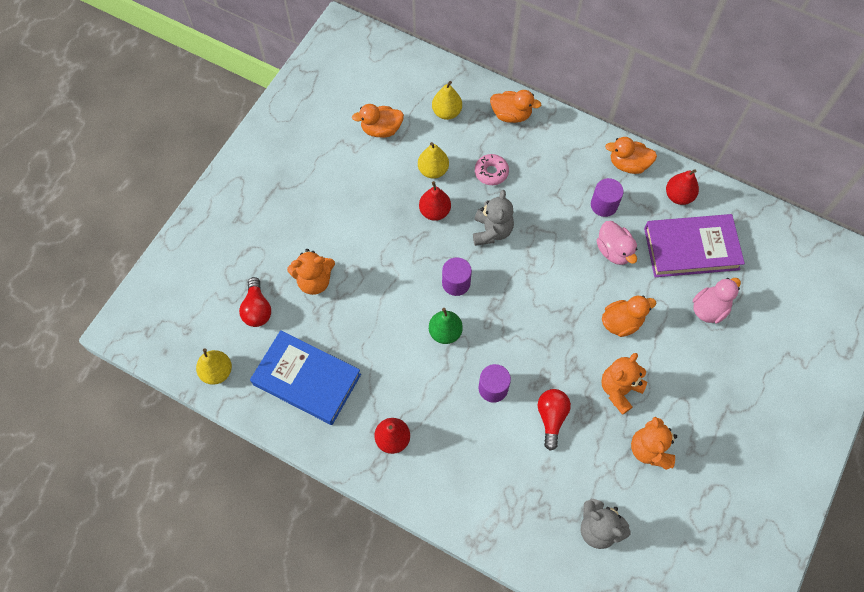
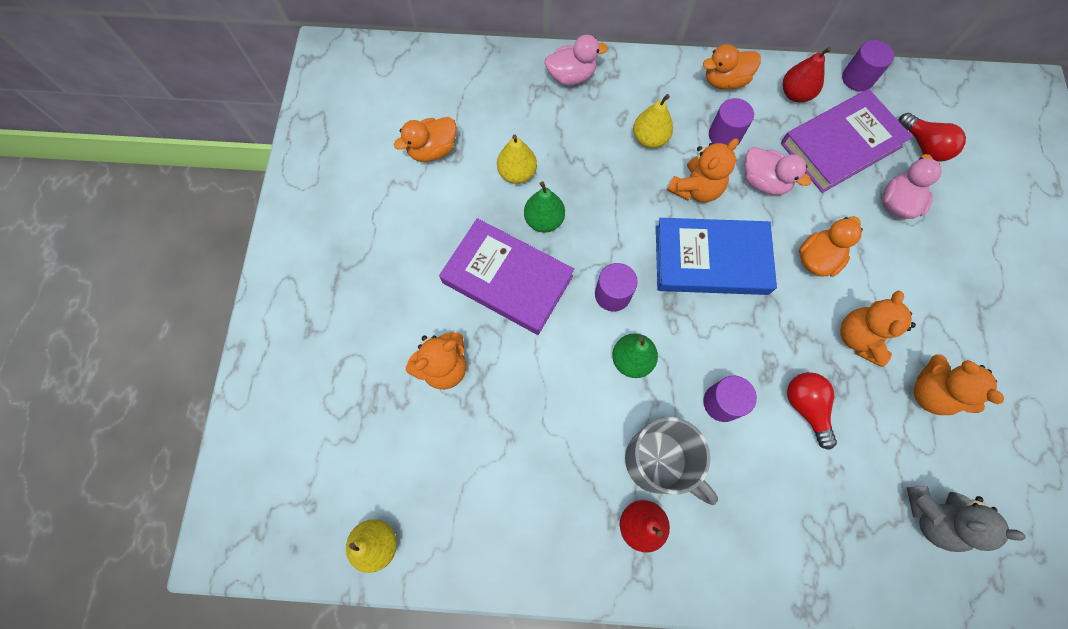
camera: 25 degrees left, 5 degrees up
red light bulb [239,277,271,327] -> red light bulb moved to [898,113,966,162]
blue book [250,330,361,425] -> blue book moved to [656,218,777,295]
red pear [419,181,451,221] -> green pear [524,181,565,233]
yellow pear [432,81,462,120] -> yellow pear moved to [633,94,673,148]
grey teddy bear [473,190,514,246] -> none
pink donut [475,154,509,185] -> none
orange duck [490,90,541,123] -> pink duck [545,35,608,86]
none -> purple book [439,218,574,335]
none -> grey mug [625,417,718,505]
none -> orange teddy bear [667,138,739,203]
none -> purple cylinder [842,40,894,92]

